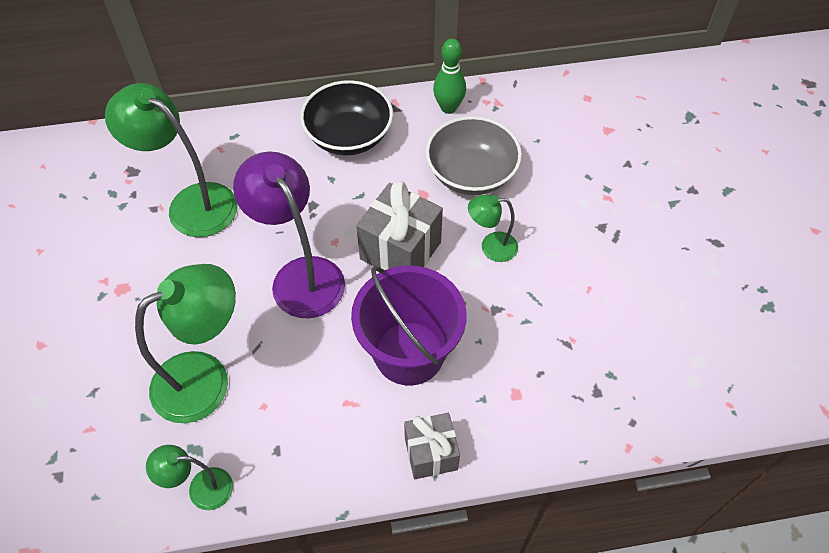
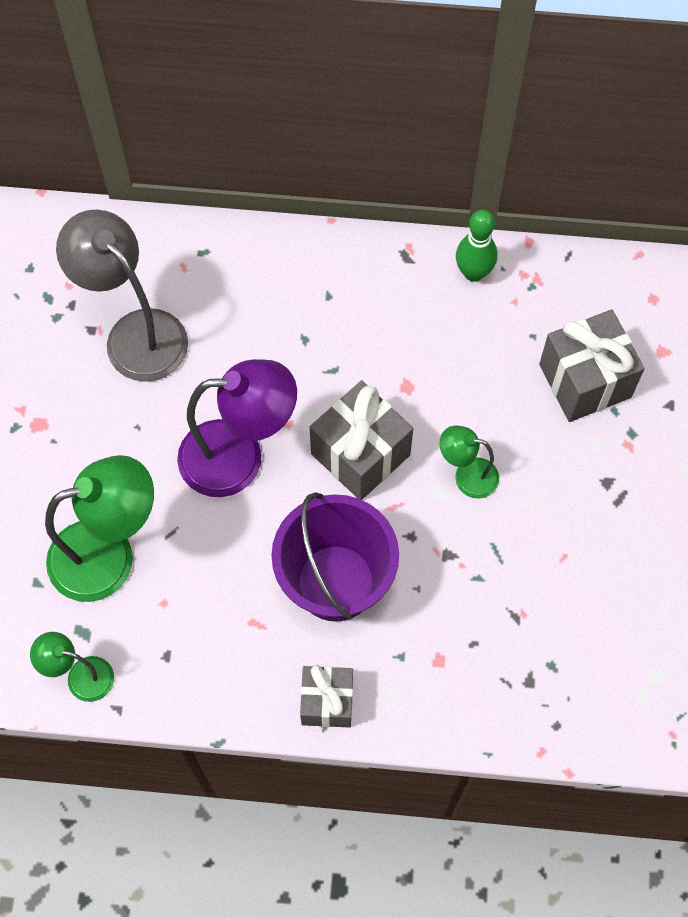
camera: 15 degrees right, 10 degrees up
green lamp [105,83,238,237] -> grey lamp [56,209,188,382]
purple lamp [233,151,345,319] -> purple lamp turned 105 degrees clockwise [177,359,297,497]
black bowl [300,80,393,156] -> none
grey bowl [426,116,522,195] -> none
none -> grey gift [539,309,645,422]

